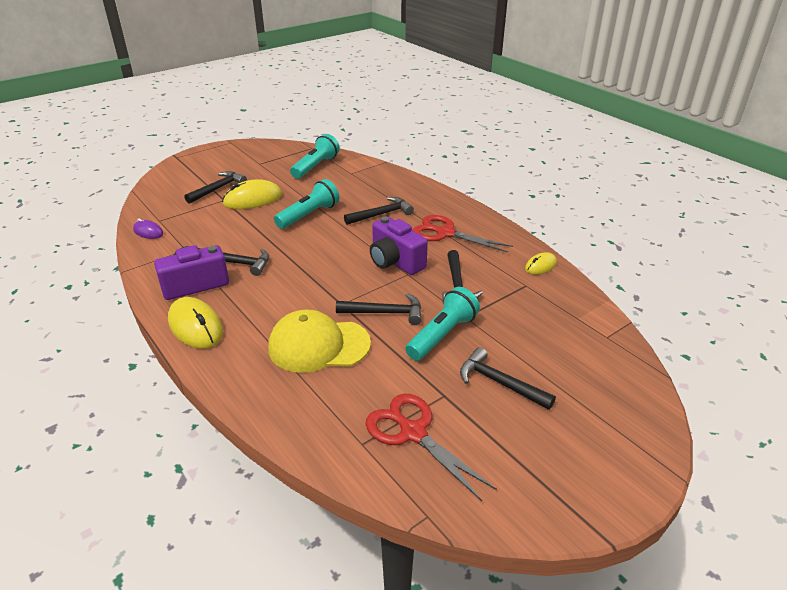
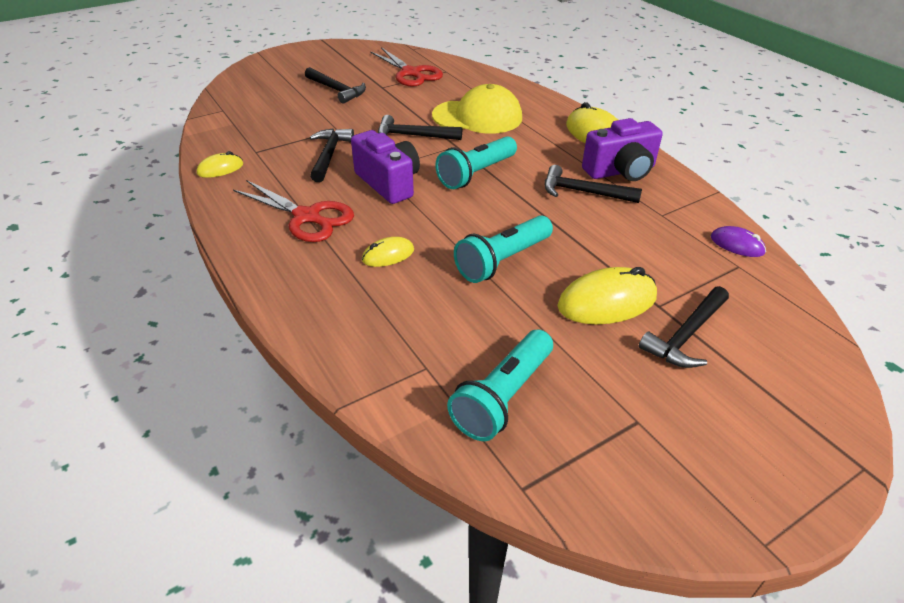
camera: 175 degrees left, 5 degrees up
black hammer [344,197,414,225] -> yellow mouse [362,237,414,267]
turquoise flashlight [405,287,480,361] -> turquoise flashlight moved to [435,136,517,189]

